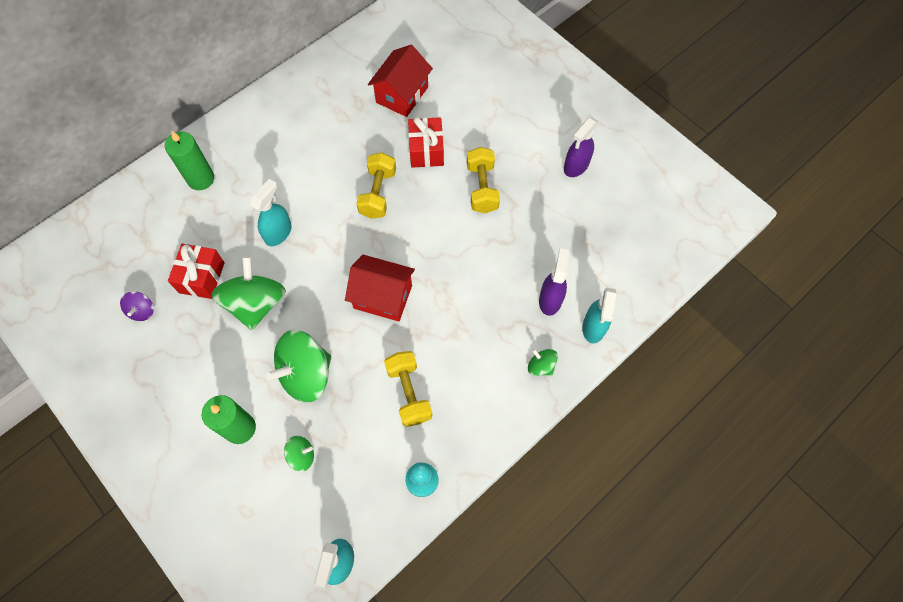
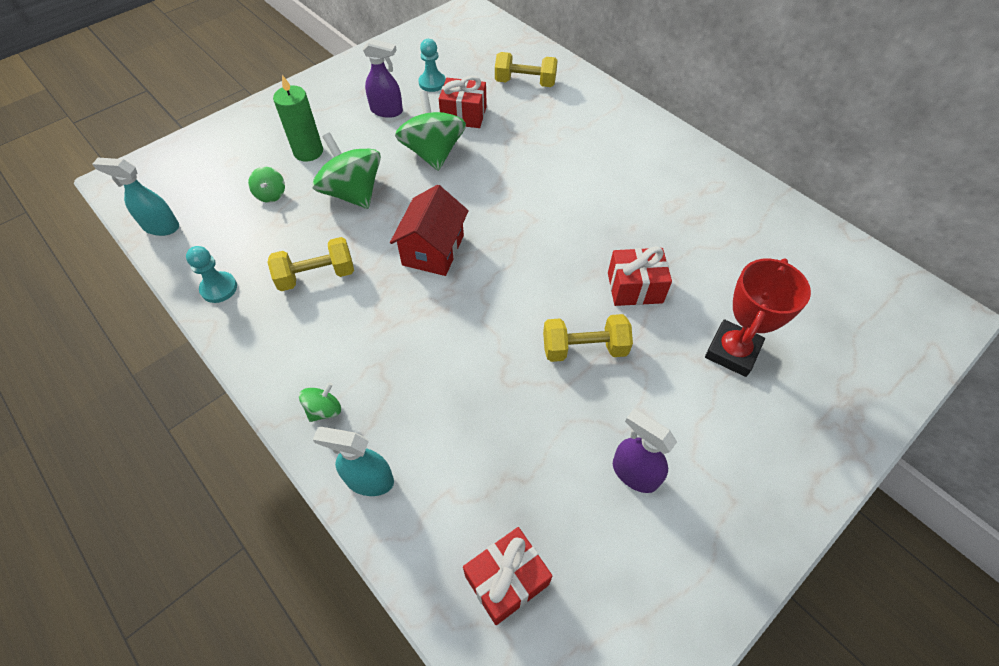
camera: 90 degrees right, 10 degrees down
purple spinning top [120,291,154,321] -> turquoise pawn [418,39,446,92]
green candle [165,131,214,190] -> none
green spinning top [211,256,286,330] -> green spinning top turned 105 degrees counterclockwise [395,91,466,171]
turquoise spray bottle [250,179,292,246] -> none
yellow dumbbell [356,152,396,219] -> yellow dumbbell moved to [495,52,558,87]
red house [368,45,433,117] -> none
purple spray bottle [539,248,570,316] -> purple spray bottle moved to [362,39,403,118]
none -> red gift [463,527,552,625]
none -> red trophy [705,259,811,377]

